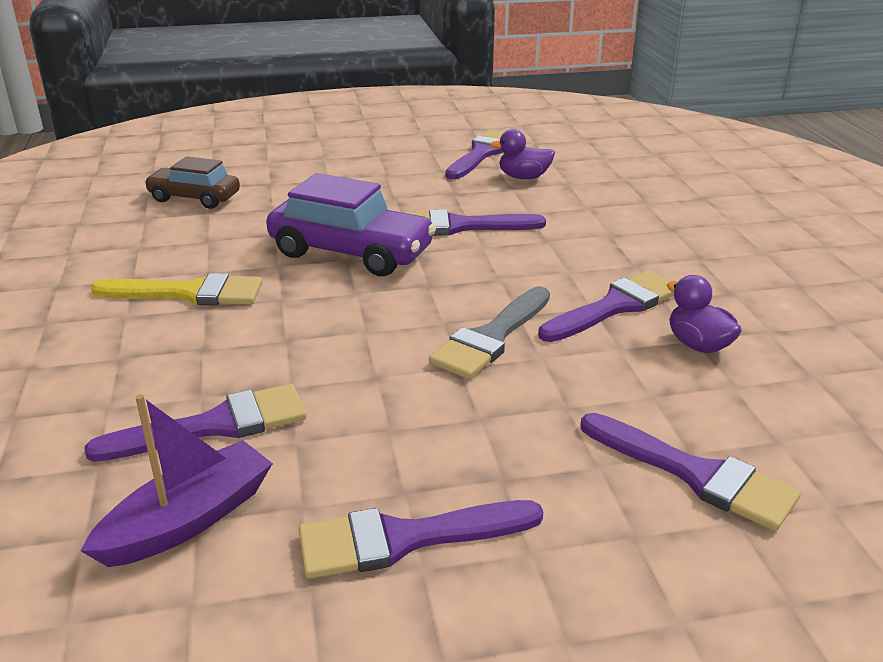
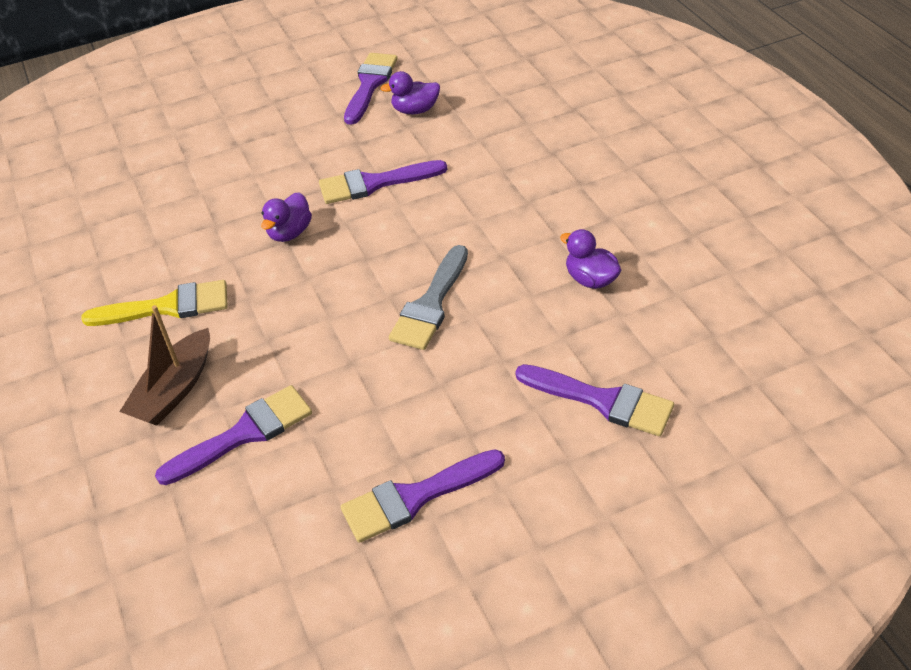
camera: 10 degrees left, 15 degrees up
purple boat [80,394,273,567] -> none
brown car [144,156,240,209] -> none
purple car [266,173,436,276] -> purple duck [261,192,312,242]
purple brush [538,270,674,342] -> none
none -> brown boat [119,305,210,426]

